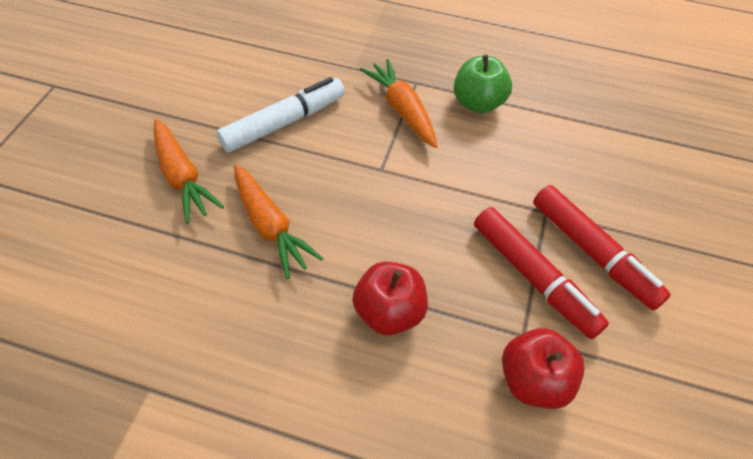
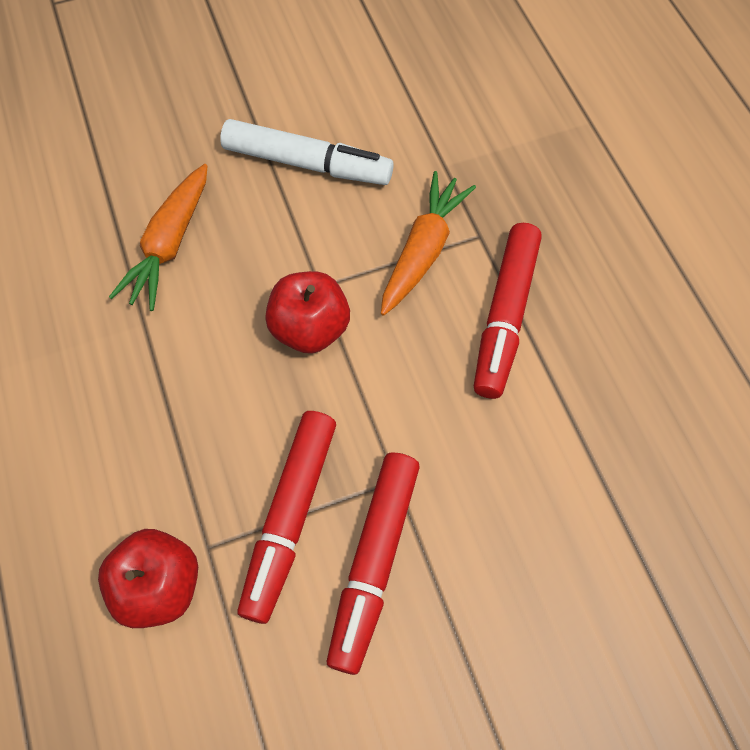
camera: 55 degrees right, 10 degrees up
orange carrot [154,119,224,224] -> none
red apple [352,261,428,335] -> red apple moved to [265,271,350,354]
green apple [454,55,512,113] -> red marker [474,223,542,399]

